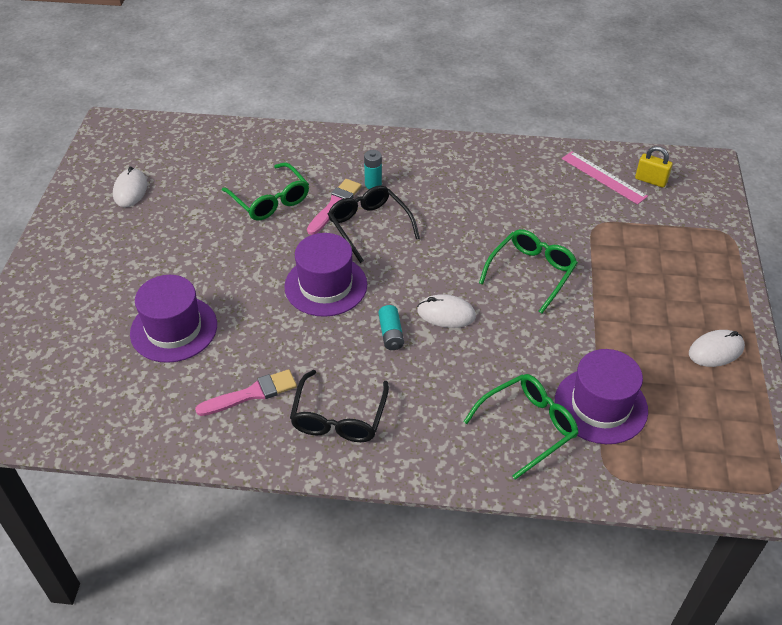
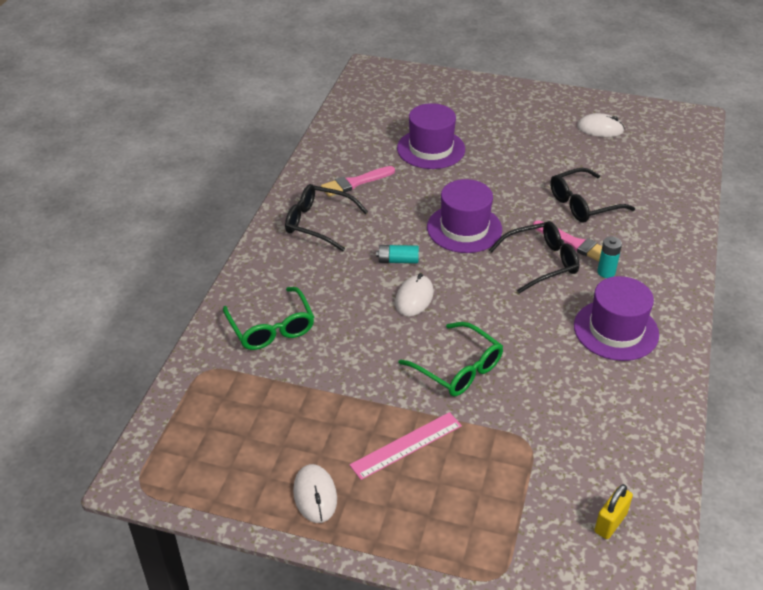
camera: 100 degrees right, 5 degrees down
pink brush [195,369,297,416] -> pink brush turned 75 degrees clockwise [321,166,395,197]
green glasses [222,162,309,221] -> black glasses [550,168,635,222]
purple hat [555,349,648,444] -> purple hat moved to [574,276,659,361]
pink ruler [562,151,648,205] -> pink ruler moved to [350,412,462,480]

